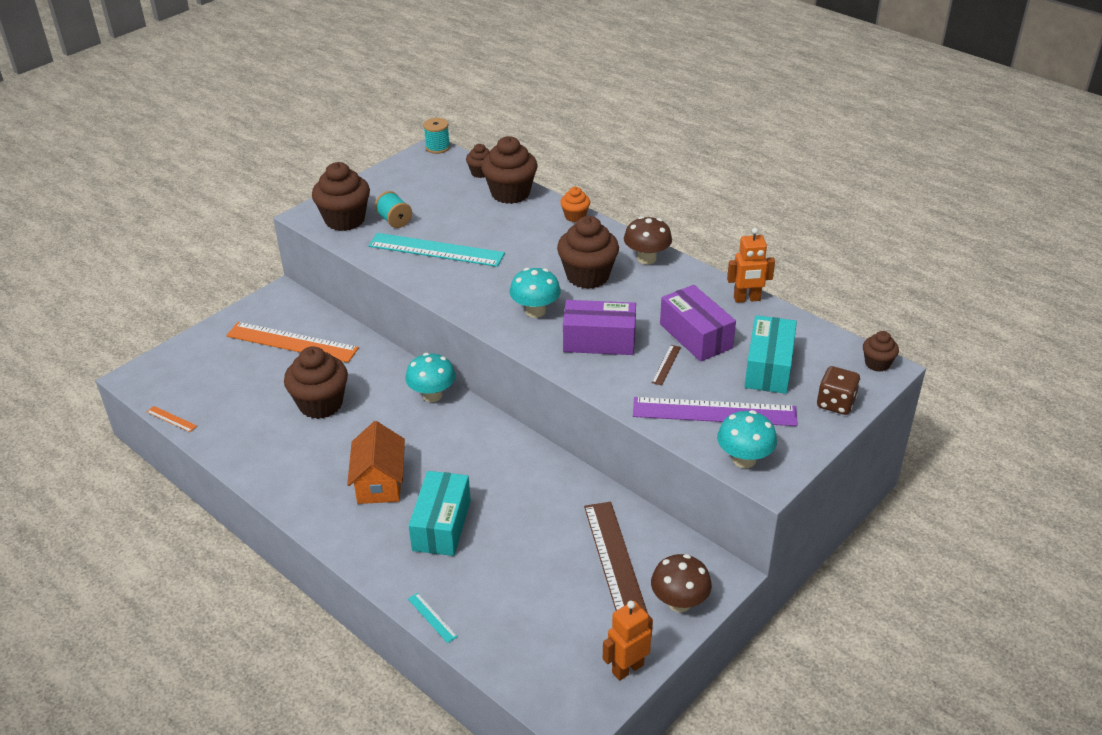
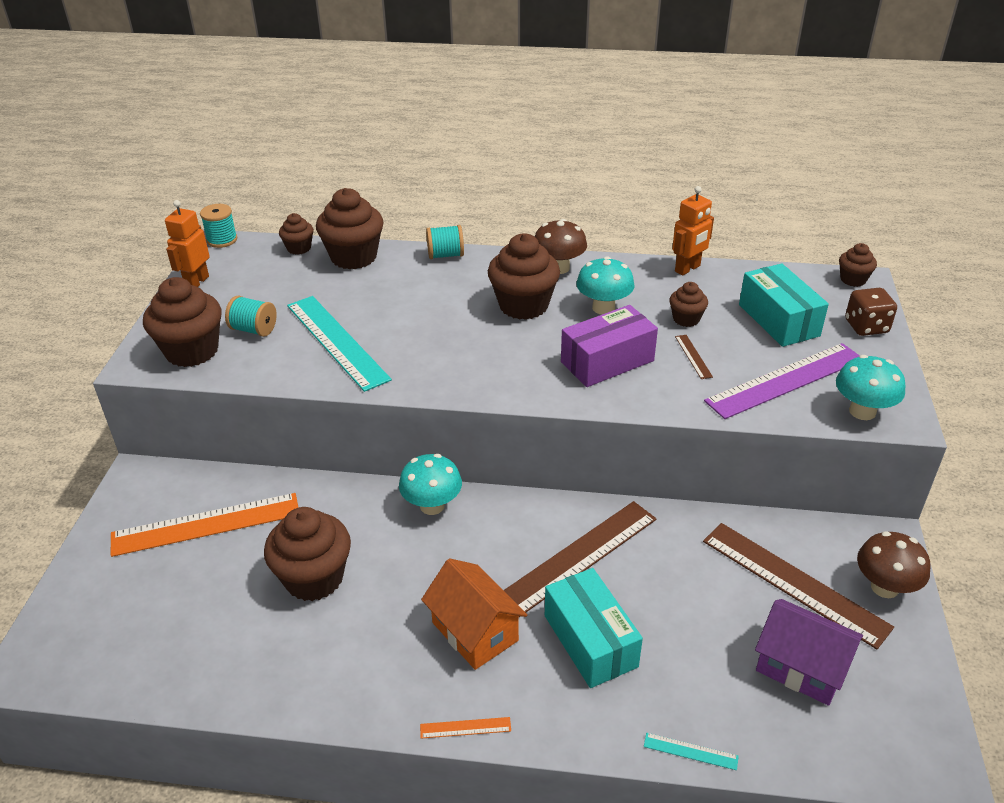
camera: 35 degrees left, 0 degrees up
orange ruler [147,406,197,432] -> orange ruler moved to [420,717,511,739]
turquoise ruler [368,233,505,267] -> turquoise ruler turned 75 degrees clockwise [287,296,392,392]
turquoise mushroom [510,268,561,318] -> turquoise mushroom moved to [576,256,634,315]
orange cupcake [560,187,590,222] -> turquoise spool [426,225,464,259]
orange robot [603,601,653,681] -> orange robot moved to [165,200,210,287]
purple box [660,285,736,362] -> brown cupcake [669,282,708,327]
none -> brown ruler [504,501,656,617]
none -> purple house [755,599,863,706]

